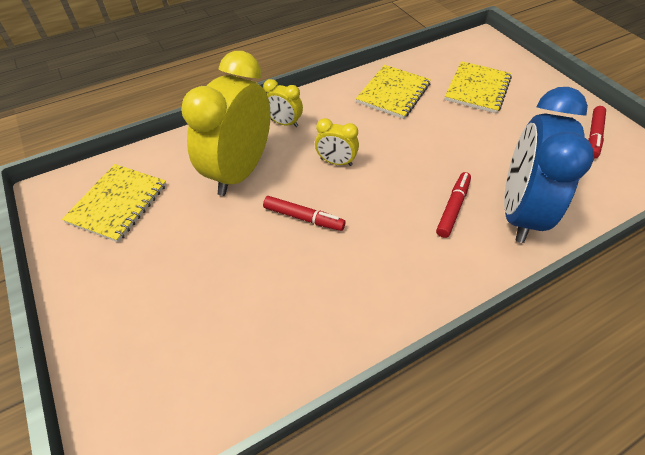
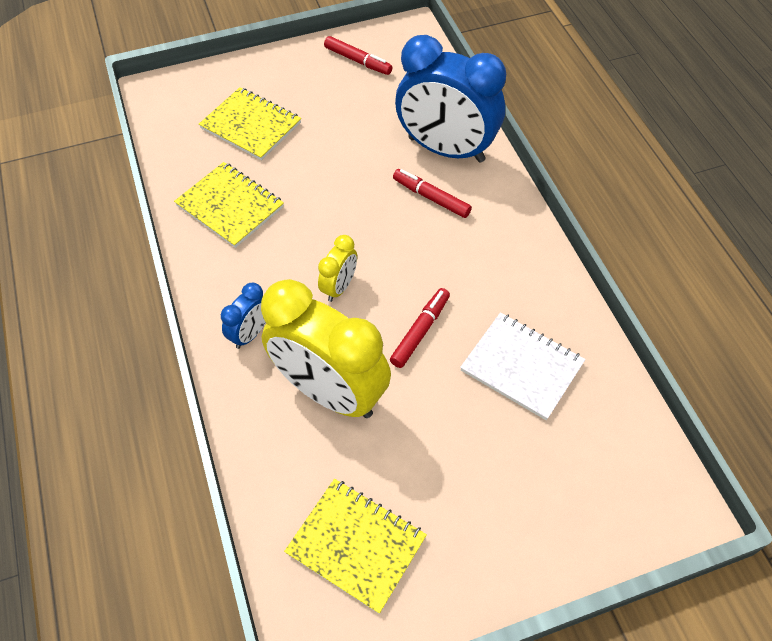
camera: 80 degrees left, 5 degrees up
yellow clock [263,79,303,127] -> blue clock [221,283,265,349]
none -> white notebook [460,312,586,420]

